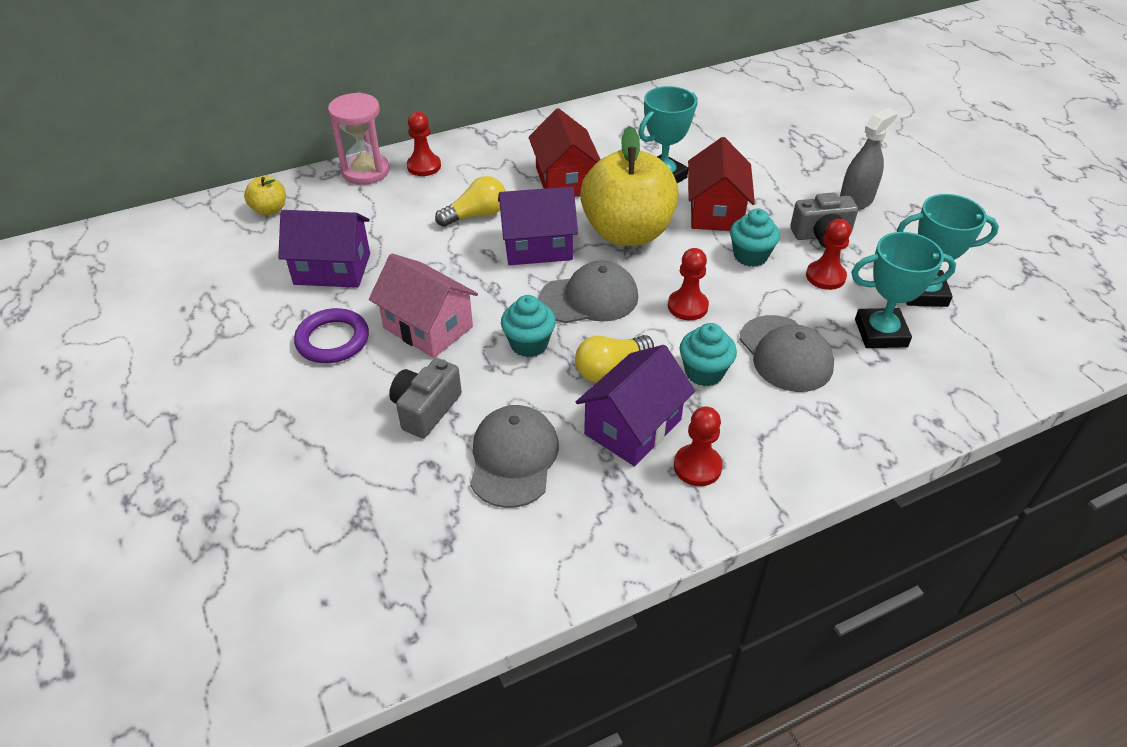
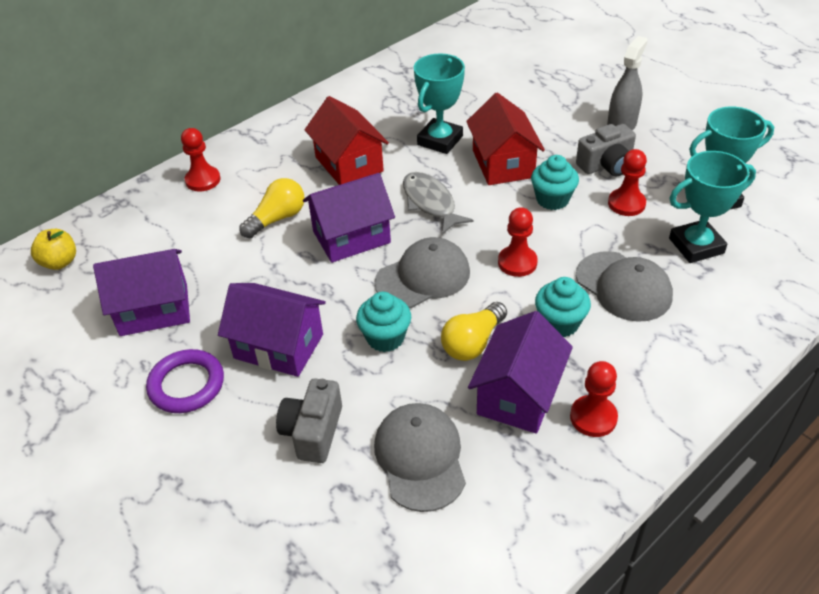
camera: 15 degrees left, 0 degrees up
pink hourglass [328,92,390,185] -> none
pink house [369,253,478,358] -> purple house [218,283,326,377]
yellow apple [580,126,679,246] -> grey fish [403,172,474,235]

